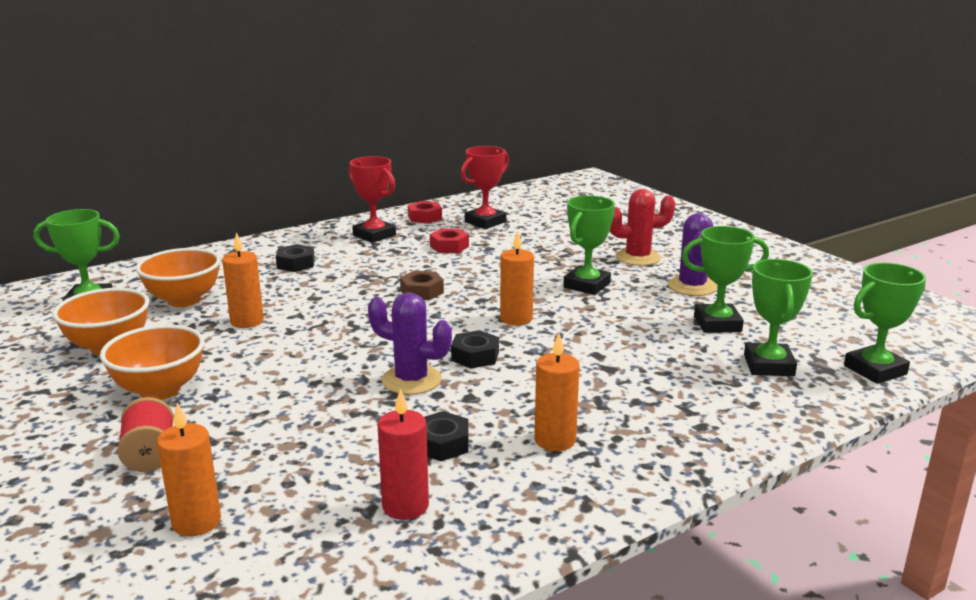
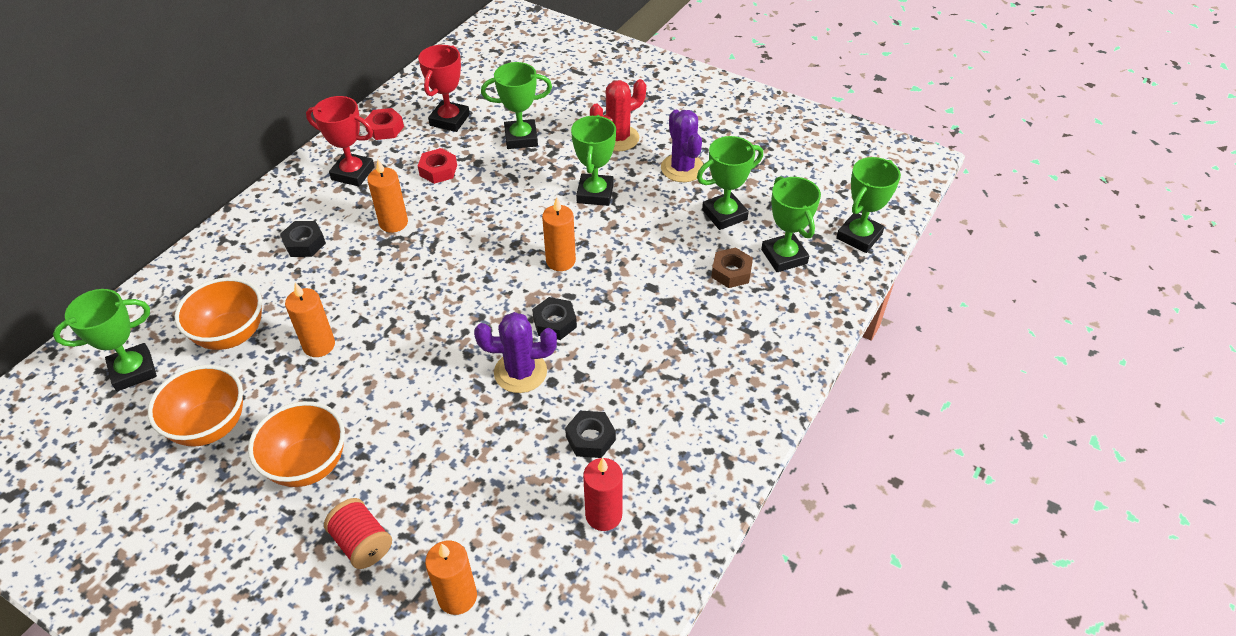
camera: 25 degrees left, 25 degrees up
brown nut [400,271,444,300] -> brown nut moved to [711,247,753,288]
orange candle [534,333,580,451] -> orange candle moved to [367,159,408,233]
none -> green trophy [481,62,552,149]

